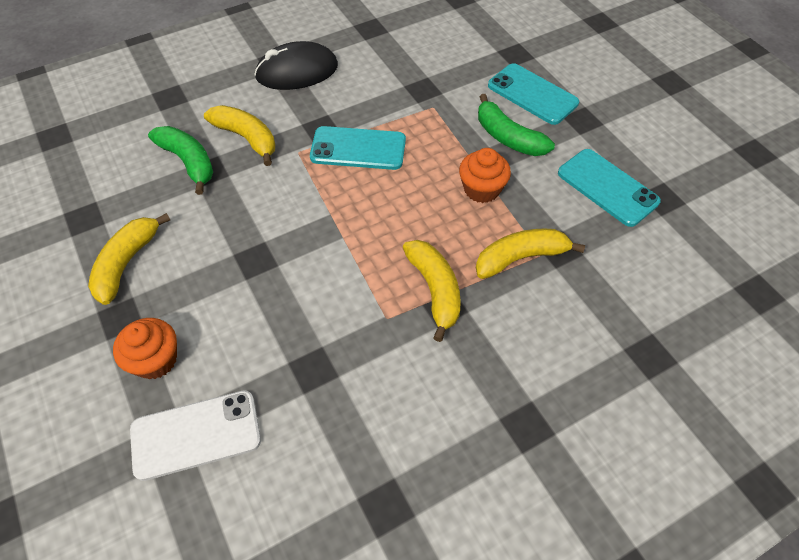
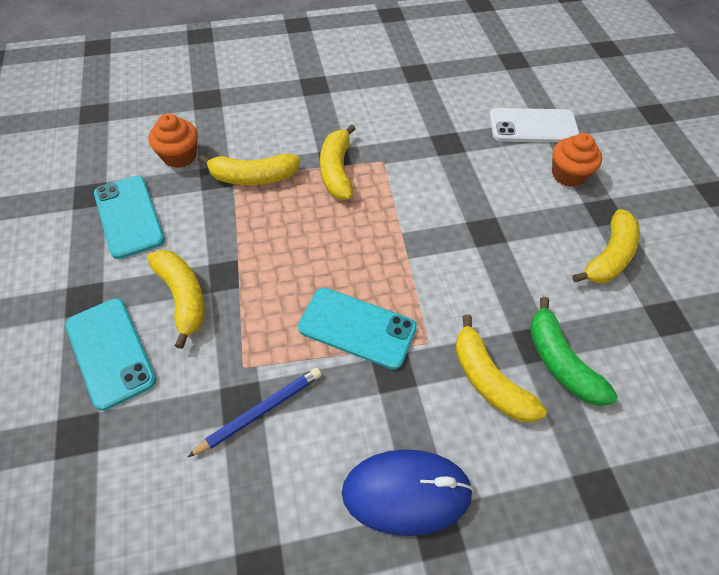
camera: 165 degrees left, 0 degrees up
black mouse [254,41,338,90] -> blue mouse [342,449,474,536]
orange cupcake [459,148,511,203] -> orange cupcake moved to [148,113,198,168]
green banana [478,94,555,156] -> yellow banana [147,250,205,349]
none -> blue pencil [188,367,322,457]

